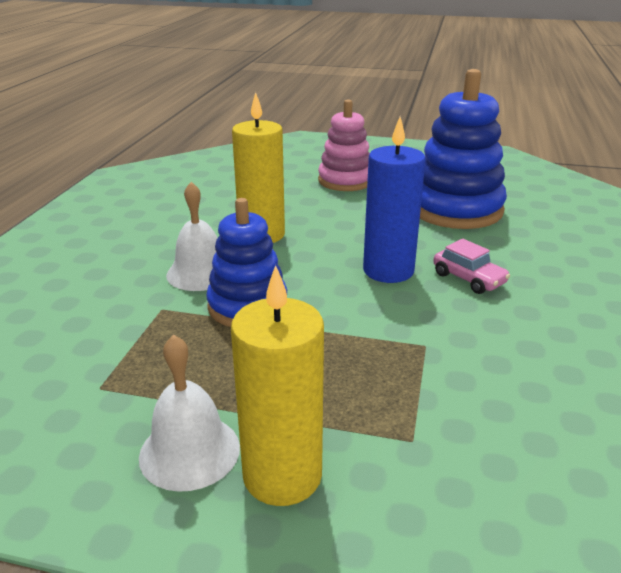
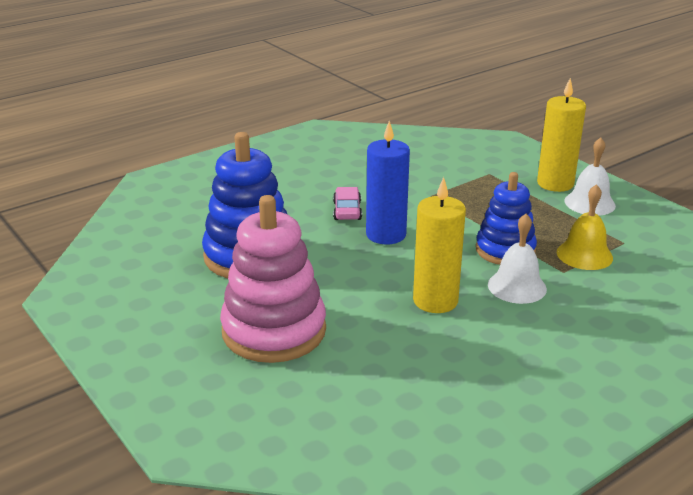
camera: 140 degrees left, 0 degrees up
pink stacking toy [318,100,370,191] -> pink stacking toy [220,195,326,363], size x1.53
none -> yellow bell [557,184,613,270]

